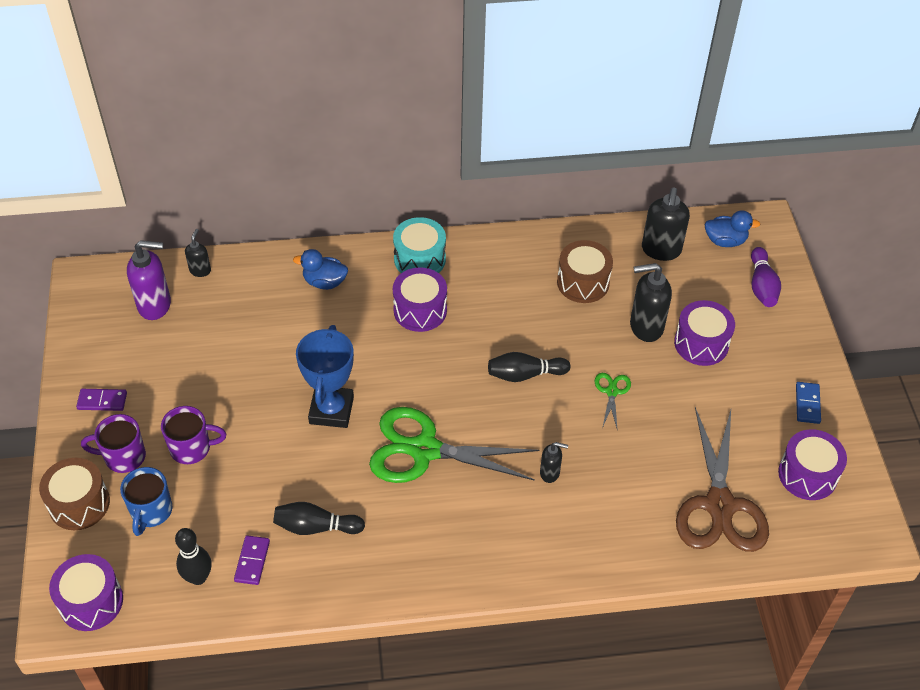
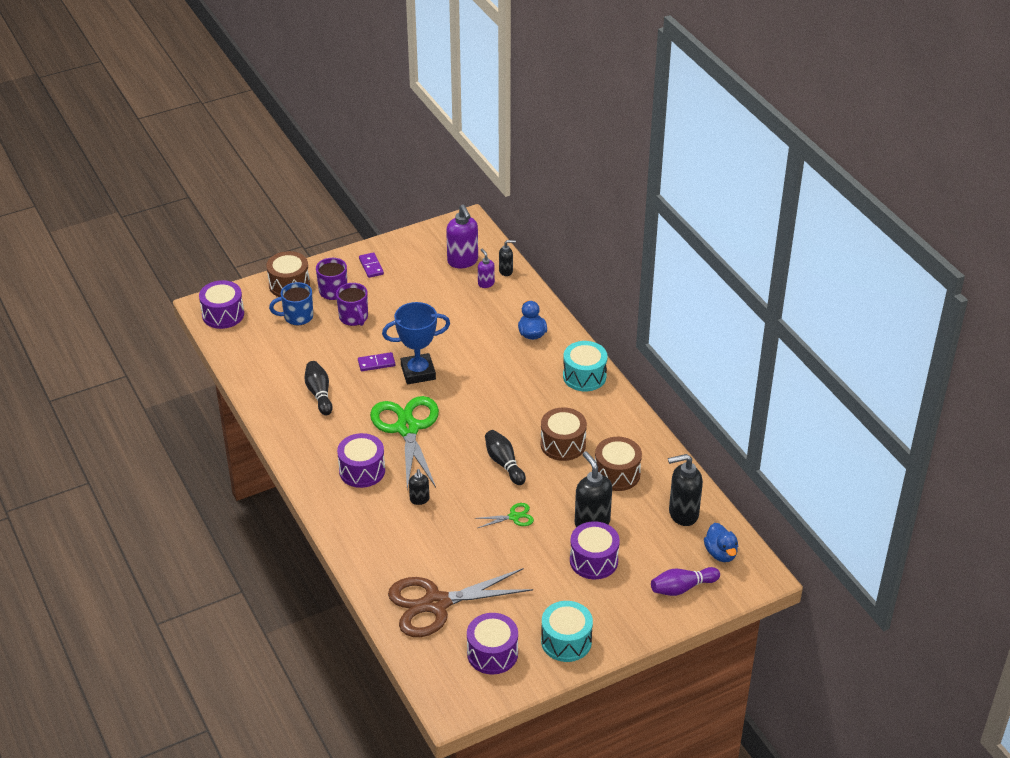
camera: 70 degrees right, 10 degrees down
black bowling pin [175,528,212,585] -> none
purple domino [234,535,270,585] -> purple domino moved to [358,352,395,371]
purple drum [393,268,447,332] -> purple drum moved to [337,433,385,488]
blue domino [796,382,821,424] -> turquoise drum [541,601,593,662]
none -> purple soap dispenser [478,248,495,288]
none -> brown drum [541,407,587,461]

